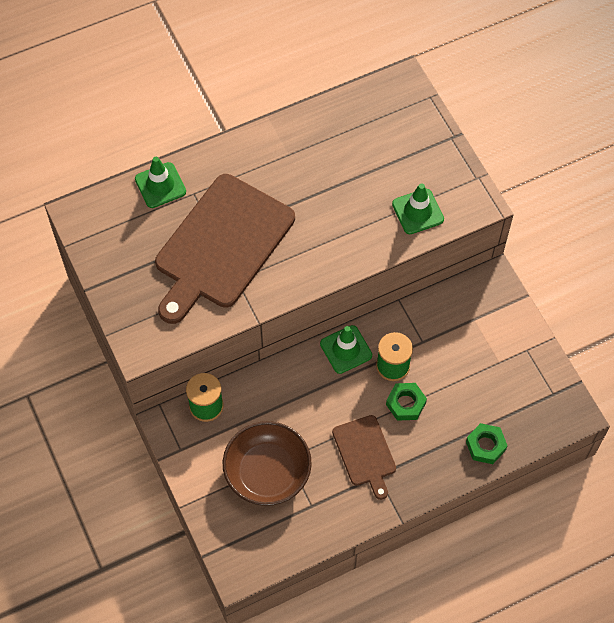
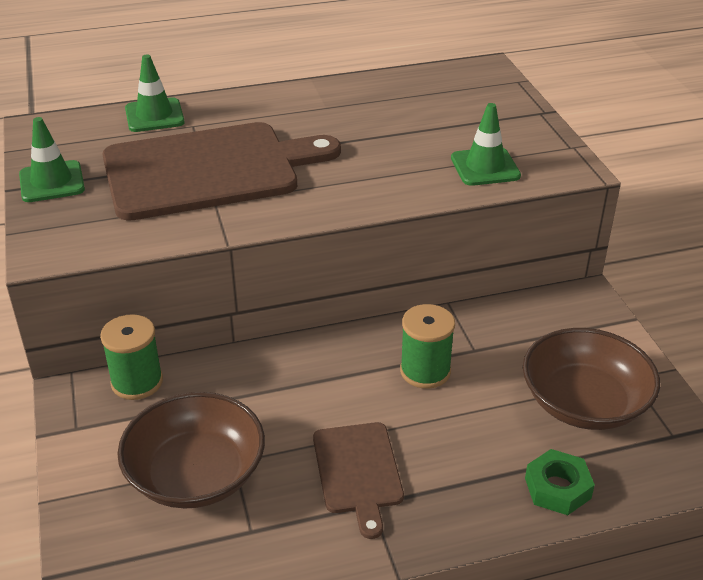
camera: 10 degrees right, 25 degrees down
brown cutting board [155,174,295,324] -> brown cutting board turned 150 degrees counterclockwise [102,122,341,221]
green traffic cone [320,325,372,374] -> green traffic cone moved to [19,117,85,202]
green nut [386,383,427,421] -> none
none -> brown bowl [523,328,660,430]

